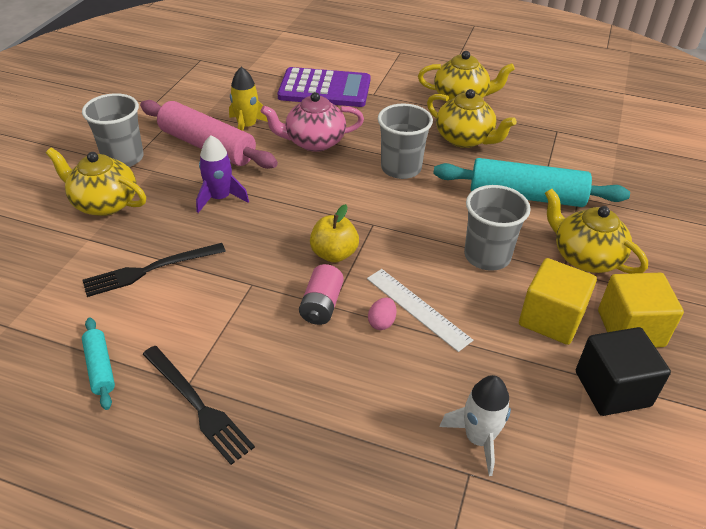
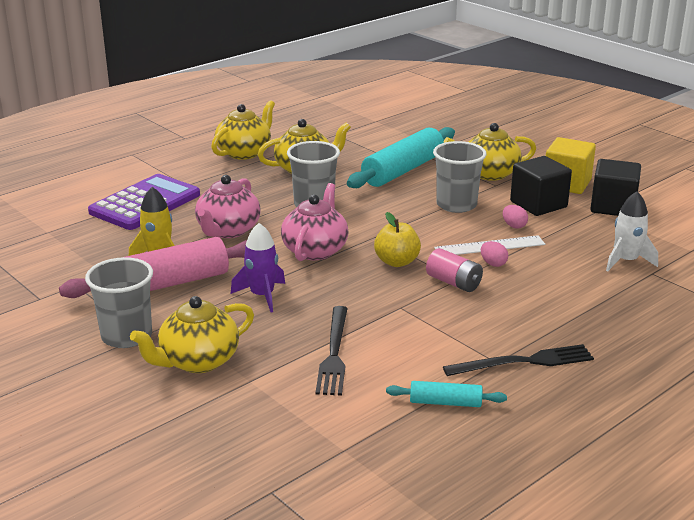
camera: 60 degrees left, 15 degrees down
yellow cube [519,258,597,345] -> black cube [510,156,572,216]
none -> pink teapot [281,183,349,261]
none -> pink egg [503,205,528,228]

